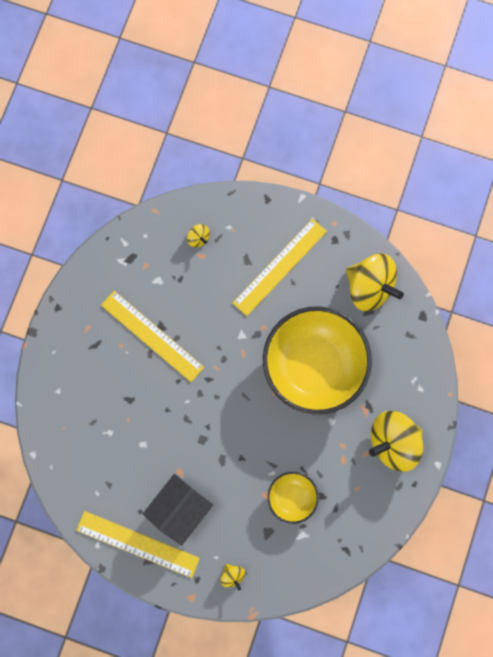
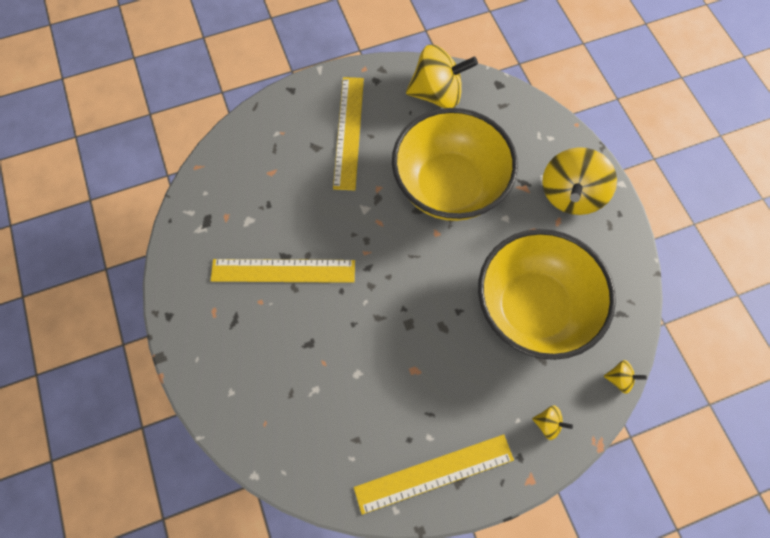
camera: 40 degrees left, 10 degrees down
black house [143,474,213,546] -> none
yellow spinning top [187,224,210,248] -> yellow spinning top moved to [604,360,647,394]
yellow bowl [267,472,319,524] -> yellow bowl [478,229,616,360], size x2.13

